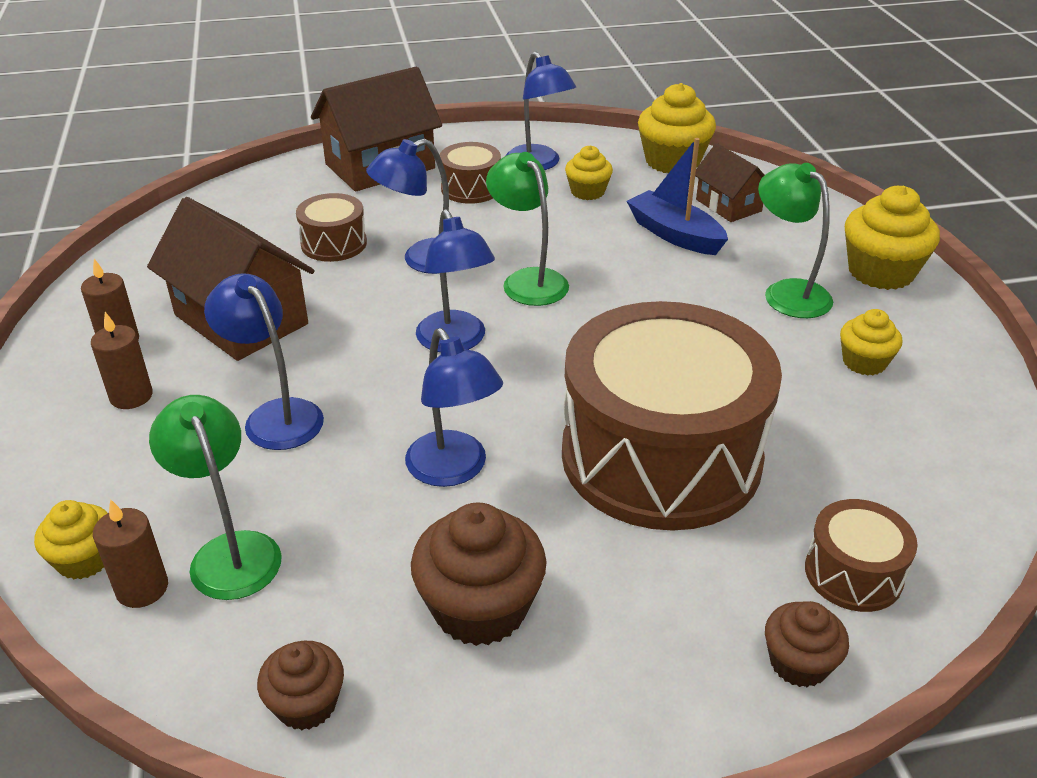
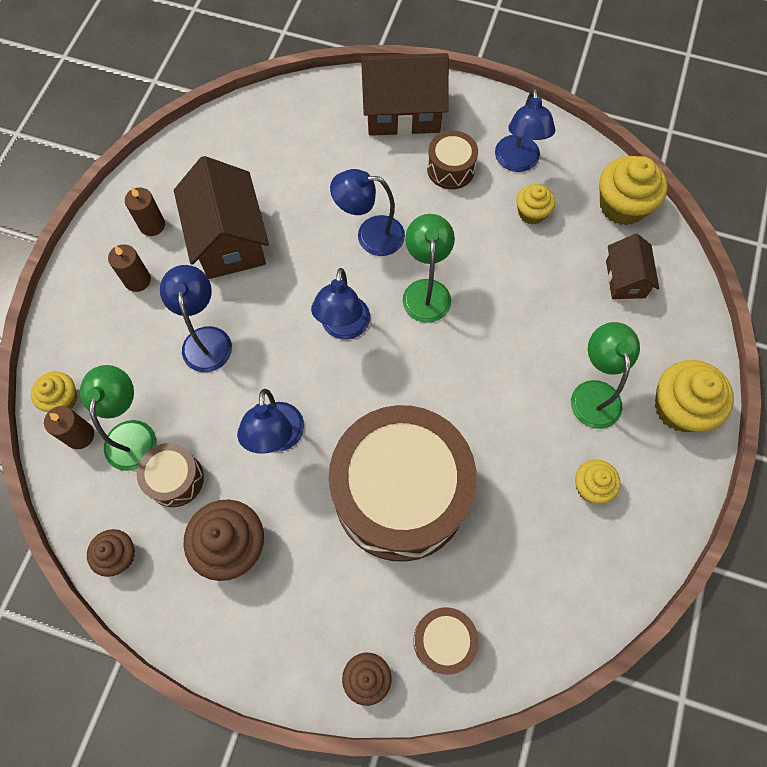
camera: 30 degrees right, 30 degrees up
brown drum [296,193,367,262] -> brown drum moved to [137,443,204,507]
blue boat [627,138,728,255] -> none

